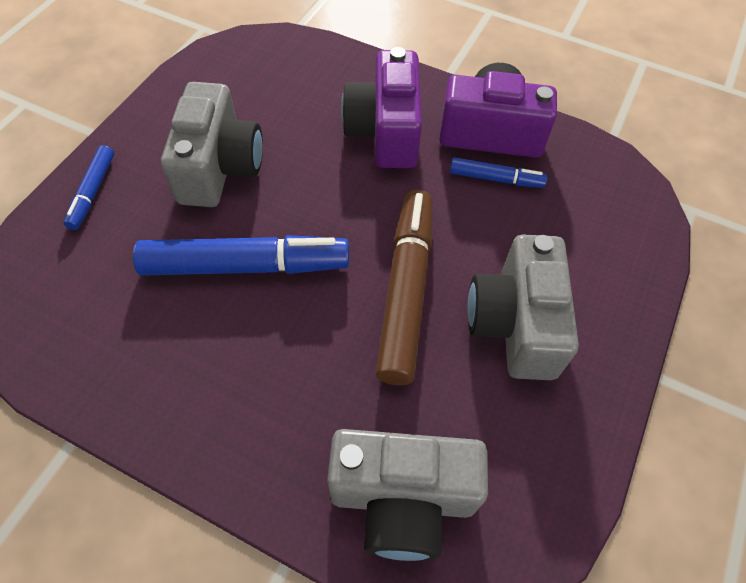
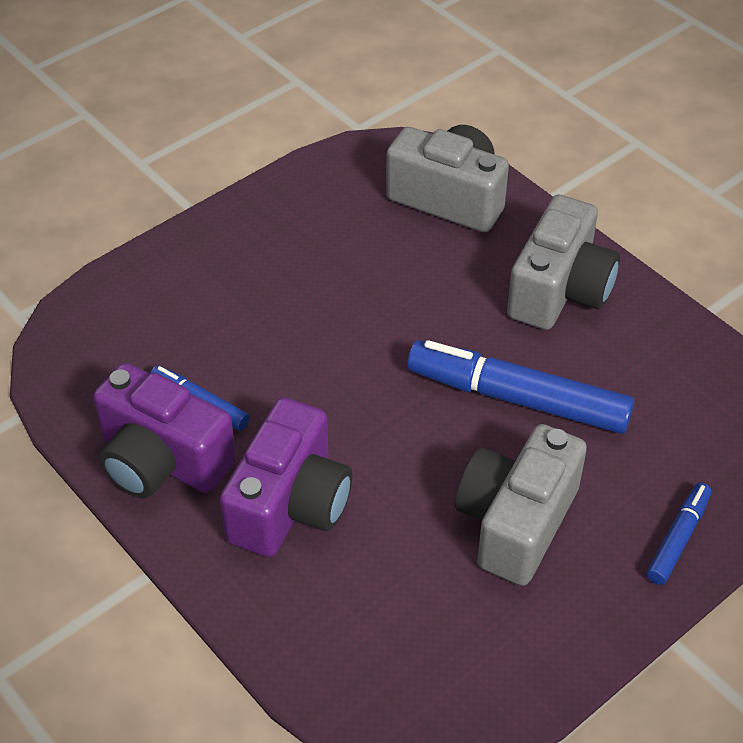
camera: 155 degrees left, 10 degrees down
brown marker [375,190,433,385] -> none
grey camera [467,235,579,380] -> grey camera moved to [507,195,620,330]

